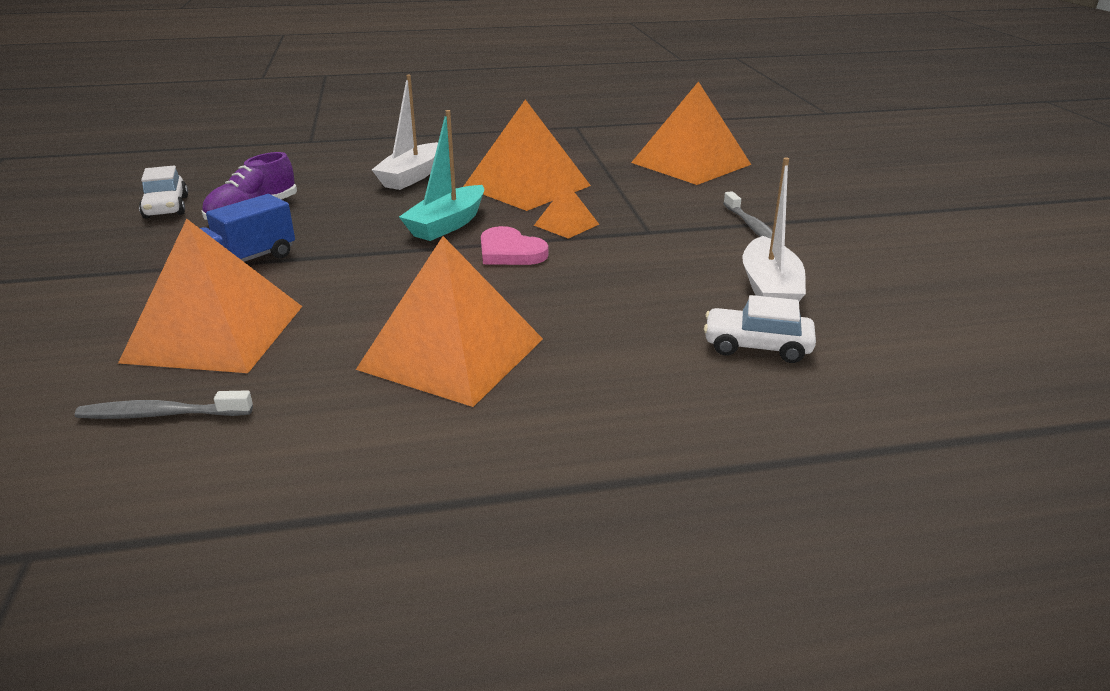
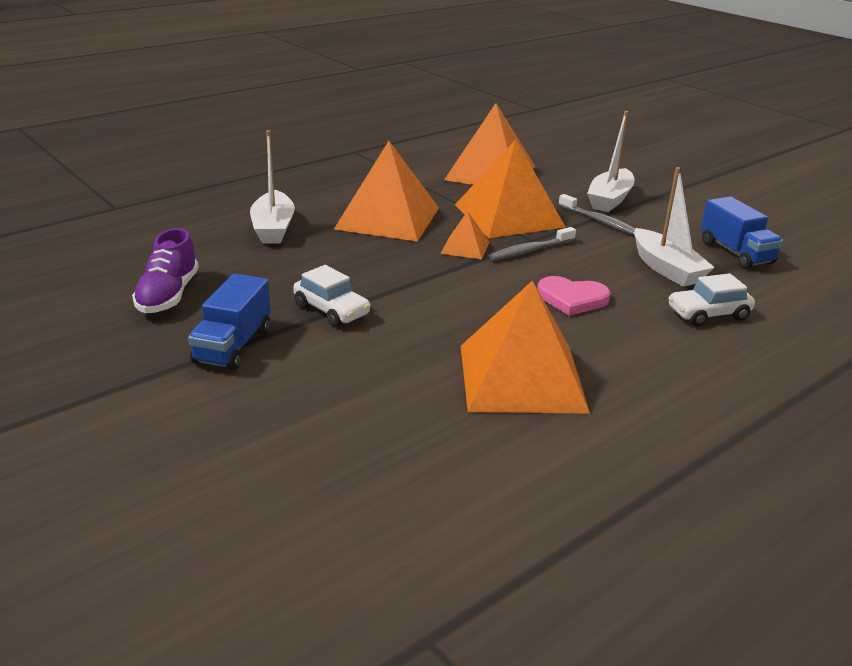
camera: 30 degrees left, 0 degrees up
grey toothbrush [75,390,253,419] -> grey toothbrush moved to [489,227,576,260]
orange pyramid [118,219,303,373] -> orange pyramid moved to [455,140,565,238]
white car [139,165,188,219] -> white car moved to [293,265,371,327]
turquoise boat [399,110,484,241] -> none
pink heart [481,226,548,265] -> pink heart moved to [537,276,610,316]
none -> white boat [587,111,635,212]
none -> blue truck [701,196,783,269]

